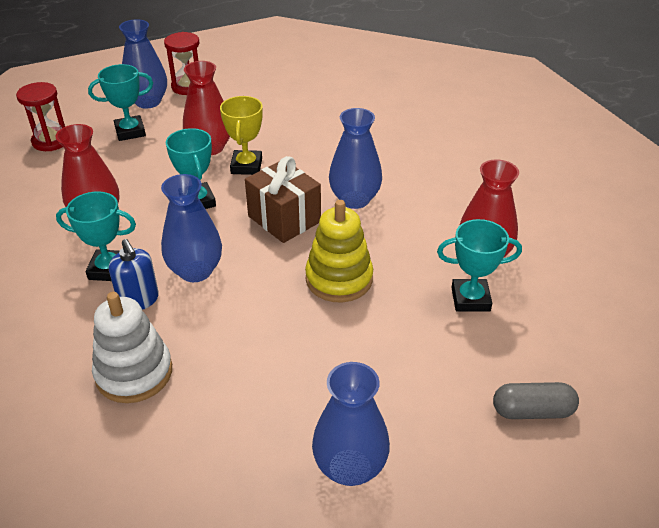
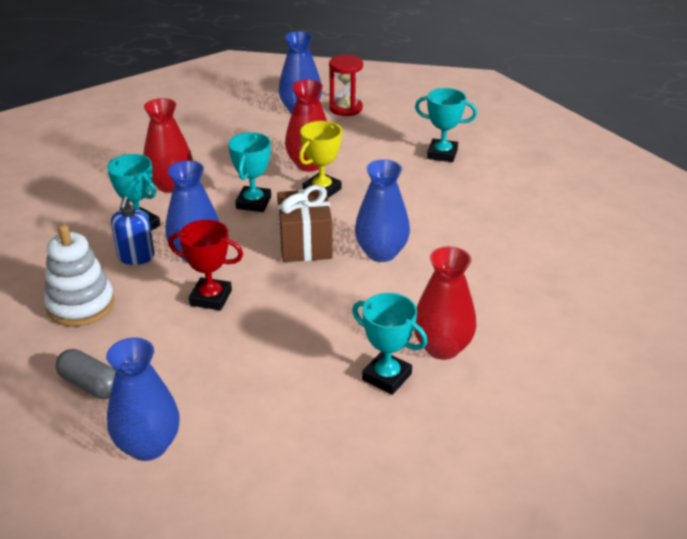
camera: 35 degrees right, 5 degrees down
red hourglass [16,82,65,151] -> none
turquoise trophy [88,64,153,141] -> turquoise trophy moved to [415,88,477,162]
yellow stacking toy [305,200,373,302] -> none
grey capsule [493,382,579,419] -> grey capsule moved to [55,349,116,399]
none -> red trophy [168,220,243,310]

